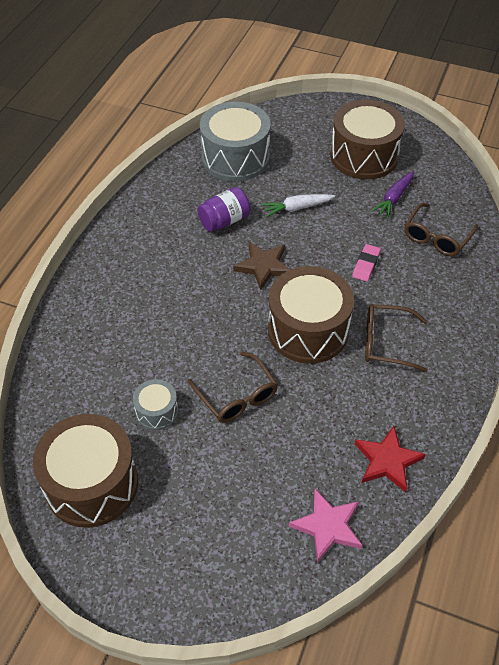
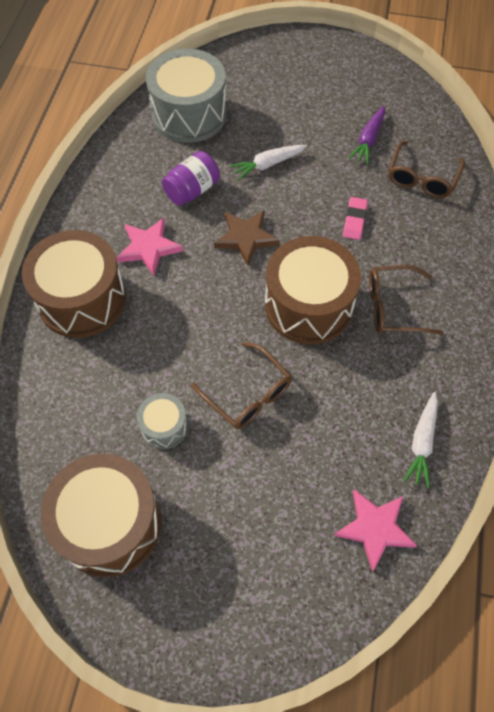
camera: 10 degrees left, 10 degrees up
brown drum [330,100,405,180] -> brown drum moved to [22,230,126,338]
red star [355,426,426,493] -> white carrot [403,392,438,488]
none -> pink star [117,218,183,276]

